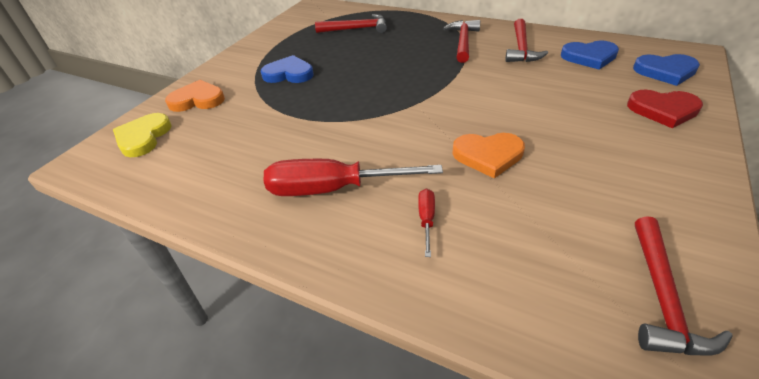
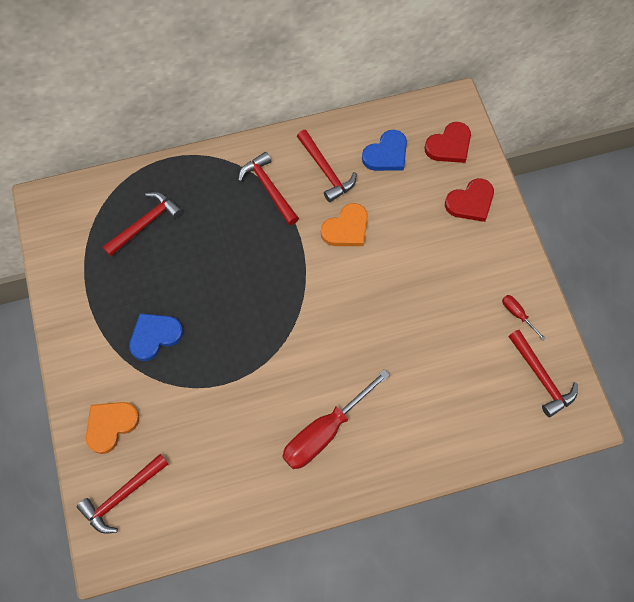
camera: 45 degrees left, 25 degrees up
yellow heart [113,113,171,157] -> red hammer [77,454,168,534]
red screwdriver [418,189,435,257] -> red screwdriver moved to [502,295,546,340]
orange heart [452,133,525,178] -> orange heart moved to [321,203,368,246]
blue heart [633,54,700,86] -> red heart [424,122,471,163]

